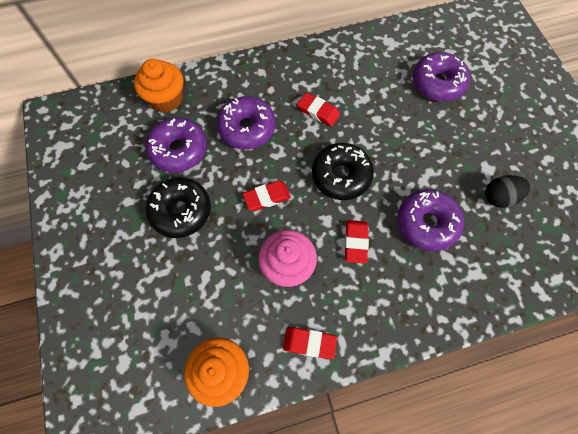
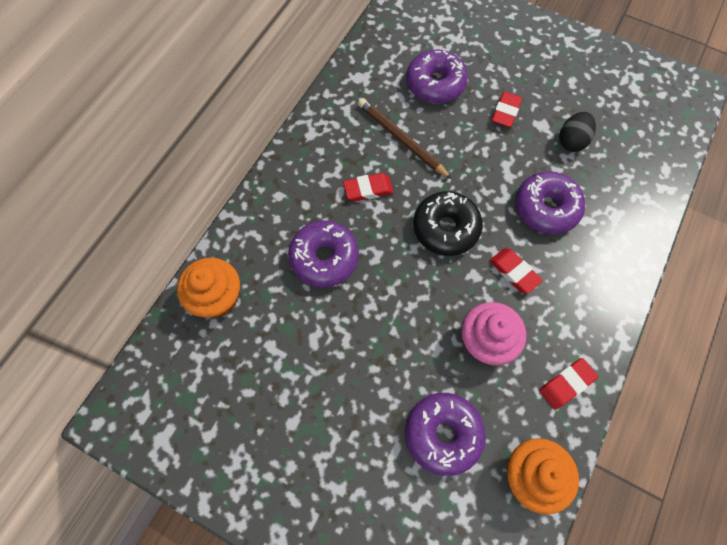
camera: 45 degrees left, 0 degrees up
purple donut [146,117,207,173] -> purple donut moved to [405,393,486,476]
black donut [146,177,211,238] -> none
red eraser [243,181,291,211] -> red eraser moved to [492,92,522,127]
none -> brown pencil [358,98,452,179]

